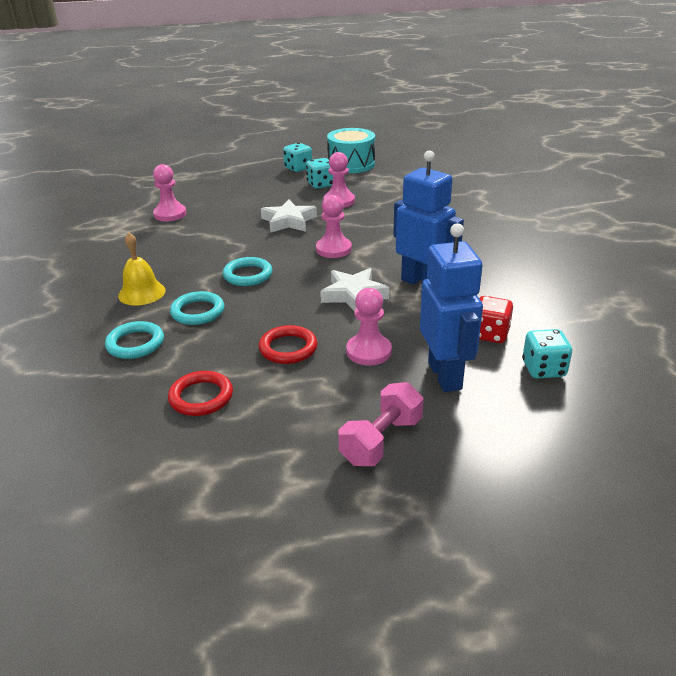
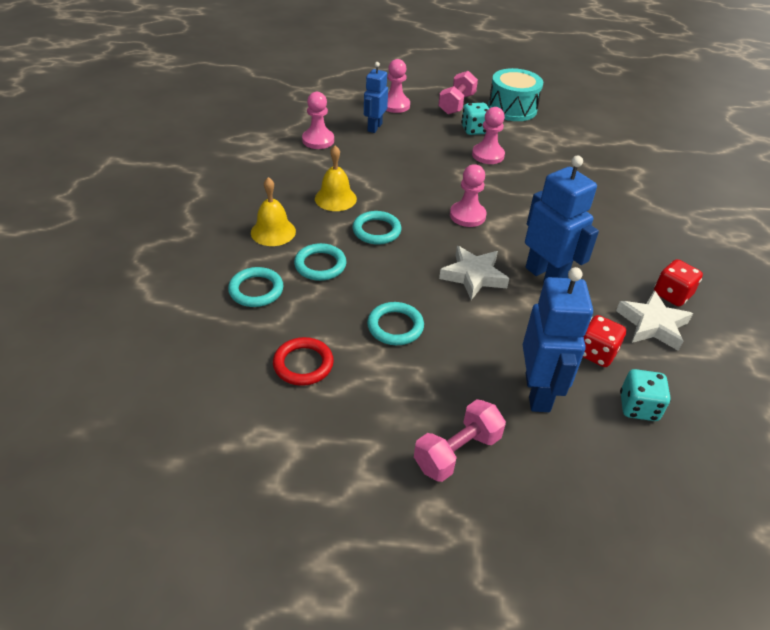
camera: 10 degrees right, 10 degrees up
red ring [259,325,317,364] -> turquoise ring [367,302,424,345]
white star [261,200,317,233] -> white star moved to [616,290,693,351]
turquoise dice [283,143,312,172] -> pink dumbbell [438,71,478,115]
pink pawn [346,288,392,366] -> pink pawn moved to [386,59,410,113]
none -> yellow bell [315,145,357,211]
none -> blue robot [364,62,388,133]
none -> red dice [654,259,703,306]

